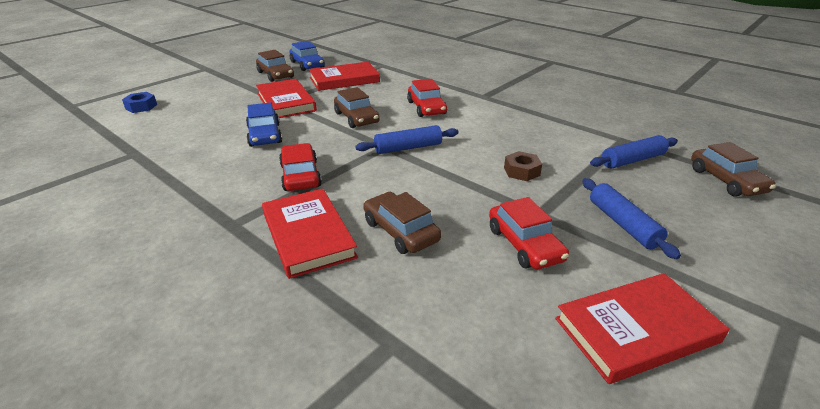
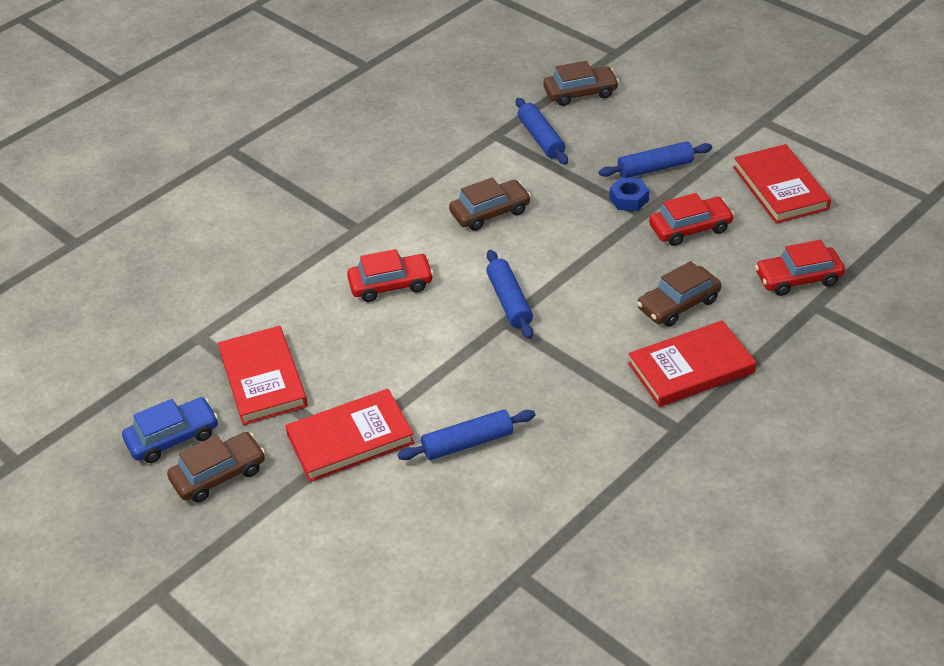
camera: 85 degrees left, 10 degrees up
blue nut [122,92,157,113] -> blue nut moved to [609,177,649,211]
blue car [246,102,282,147] -> blue rolling pin [398,409,535,460]
red car [279,143,322,191] -> red car moved to [755,240,845,296]
brown car [334,87,380,128] -> brown car moved to [449,178,531,231]
brown nut [504,151,542,181] -> none

